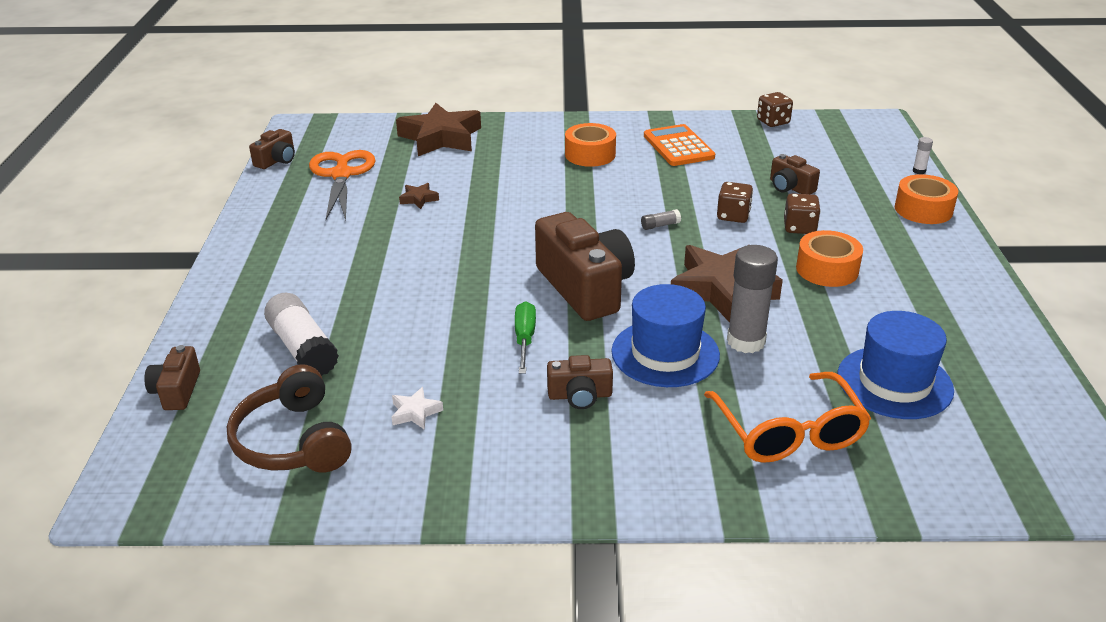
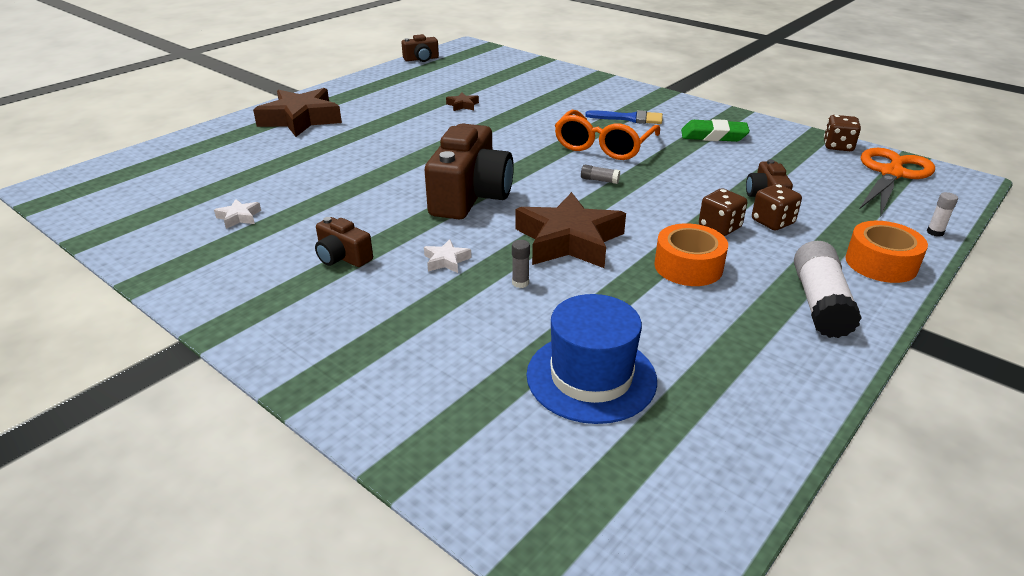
camera: 40 degrees right, 0 degrees up
brown camera [144,345,200,410] -> none
brown headphones [227,364,352,472] -> none
white glue stick [264,293,339,376] -> white glue stick moved to [794,241,862,338]
orange scissors [309,150,376,221] -> orange scissors moved to [860,148,935,215]
brown star [396,103,481,156] -> brown star moved to [253,88,342,137]
green screwdriver [515,301,536,374] -> none
orange tape [565,123,616,167] -> blue brush [585,110,663,124]
blue hat [611,284,720,387] -> white star [424,239,471,273]
orange calculator [644,124,715,166] -> green eraser [681,119,750,142]
orange glasses [704,372,871,463] -> orange glasses moved to [555,110,660,160]
brown dice [717,182,753,223] -> brown dice moved to [752,184,802,230]
grey glue stick [727,245,778,353] -> grey glue stick [512,240,530,288], size x0.43

